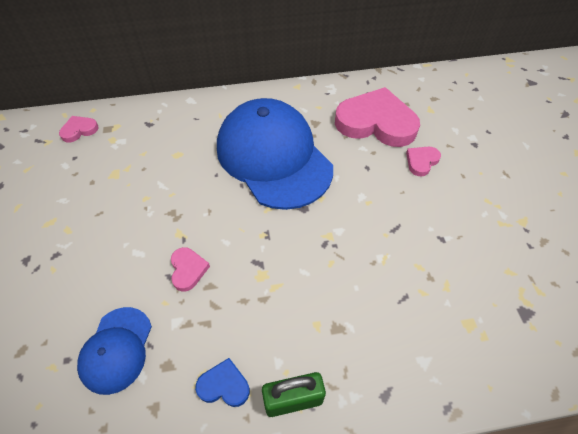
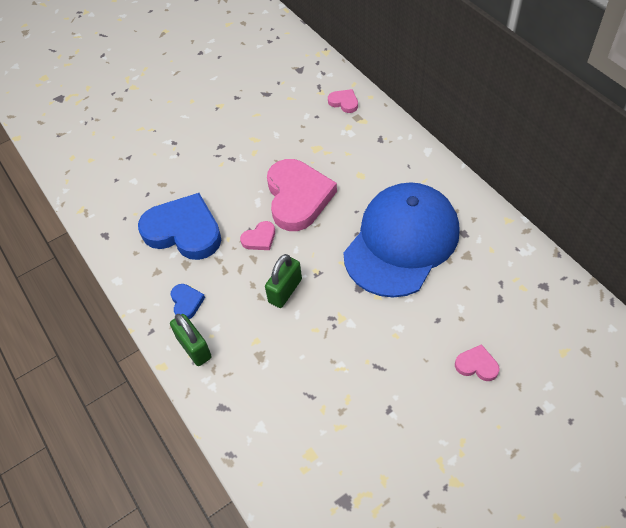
camera: 70 degrees right, 0 degrees up
blue cap [77,307,152,395] -> blue heart [138,193,221,260]
pink heart [335,87,420,147] -> pink heart moved to [267,159,337,231]
none -> green padlock [265,254,302,308]

